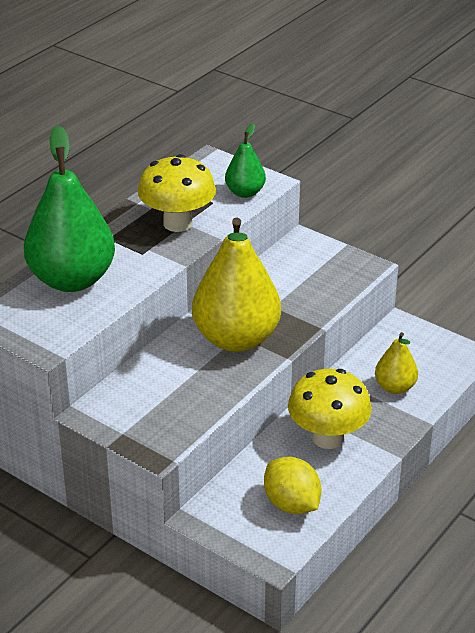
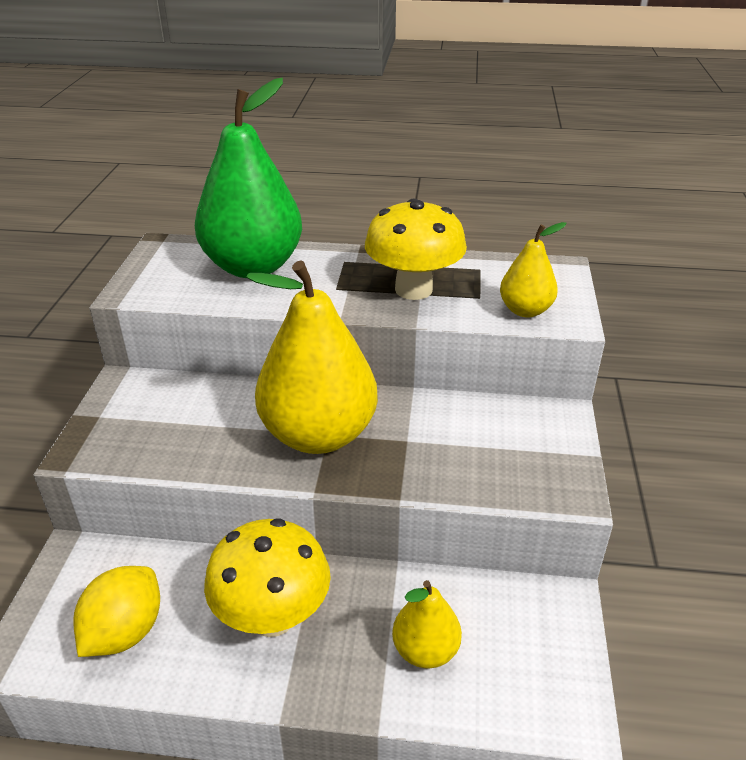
camera: 60 degrees right, 0 degrees up
green pear [225,123,266,198] -> yellow pear [500,222,566,317]

